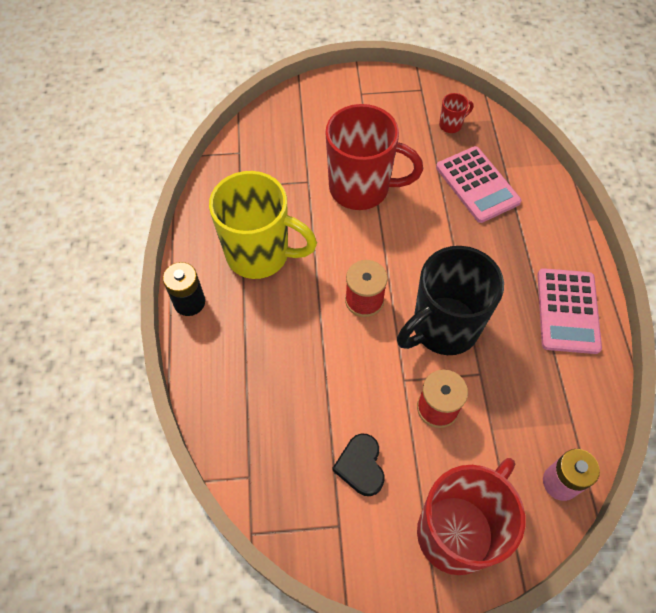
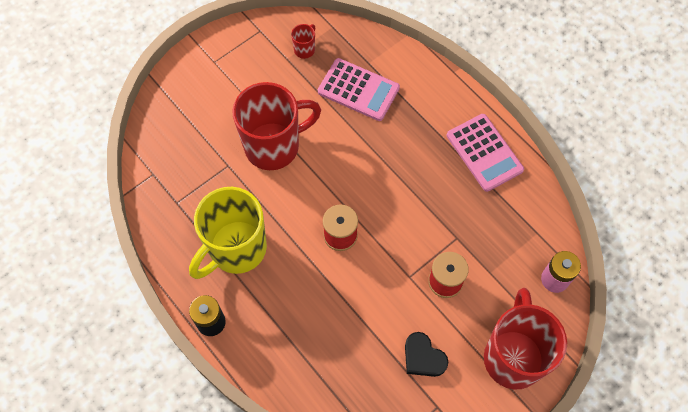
camera: 35 degrees left, 5 degrees up
yellow mug [209,171,317,279] -> yellow mug turned 150 degrees clockwise [189,187,267,279]
black mug [397,246,504,355] -> none

